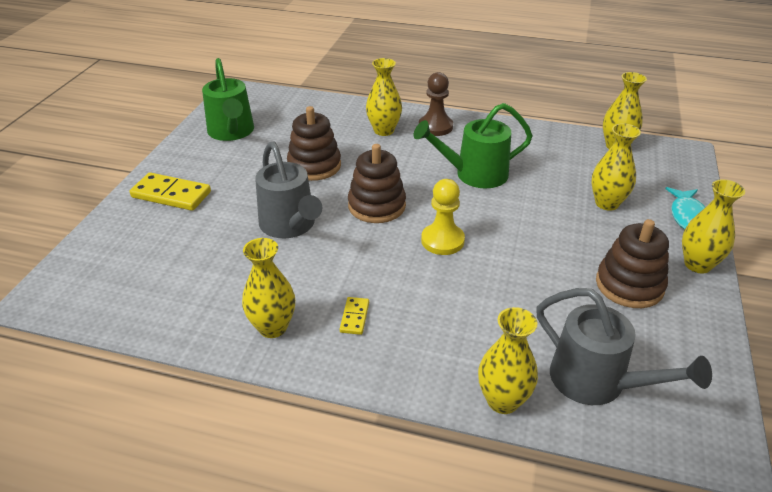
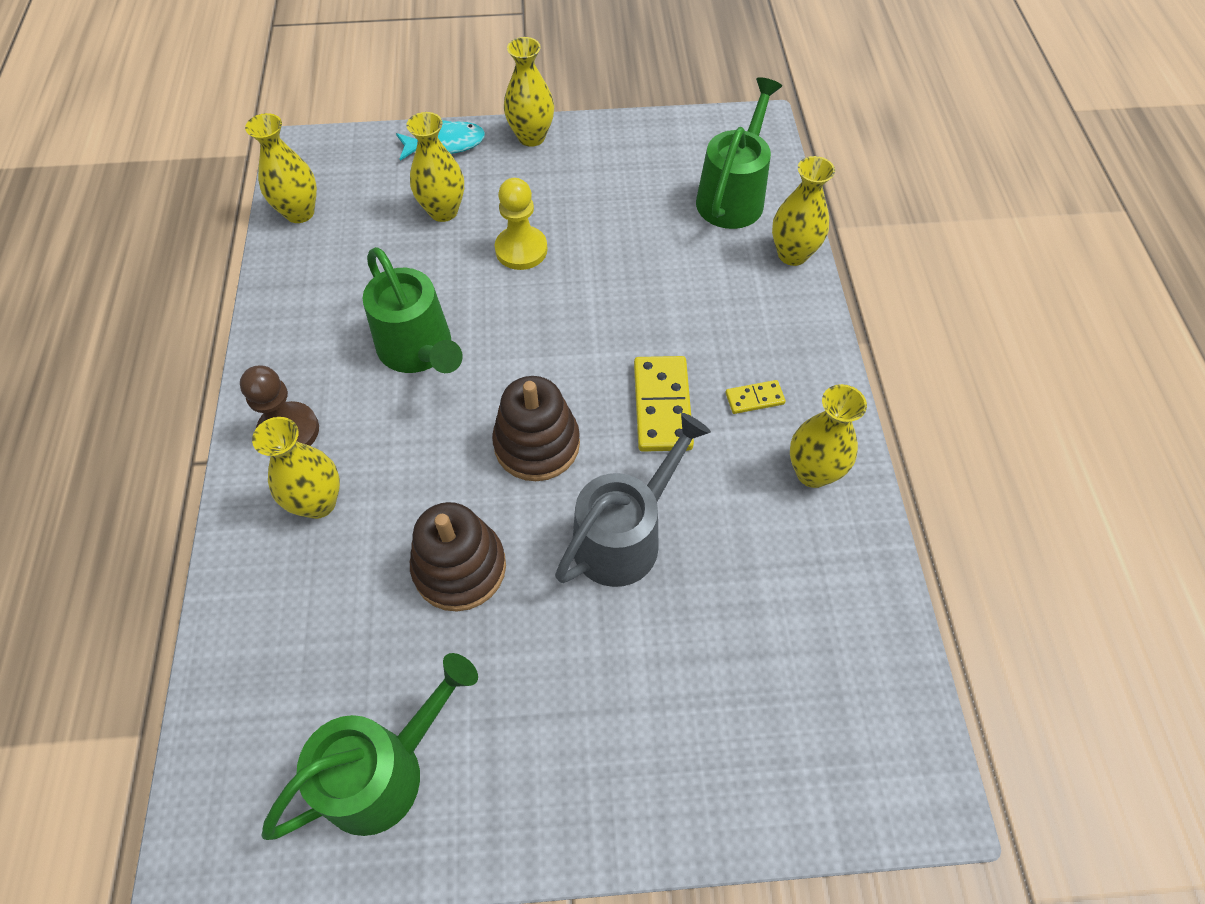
camera: 110 degrees left, 20 degrees up
yellow domino [130,172,211,211] -> yellow domino moved to [634,356,694,452]
yellow pawn [421,179,465,255] -> yellow pawn moved to [495,178,548,270]
grey watering can [536,288,712,405] -> green watering can [696,77,782,229]
brown stacking toy [596,219,669,308] -> none

